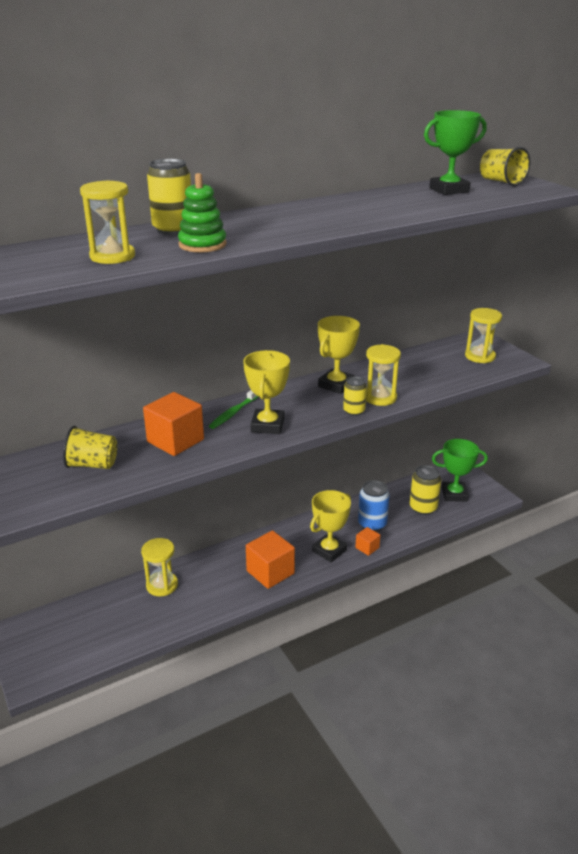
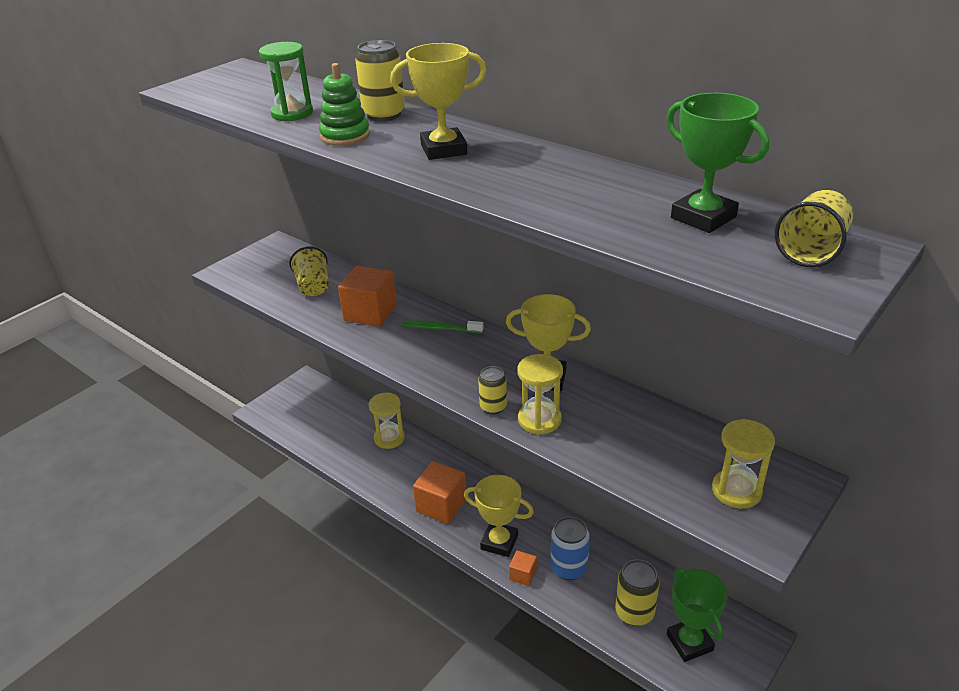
camera: 70 degrees right, 5 degrees up
yellow hourglass [80,180,135,264] -> green hourglass [259,42,313,122]
yellow trophy [243,350,290,434] -> yellow trophy moved to [390,43,487,160]

